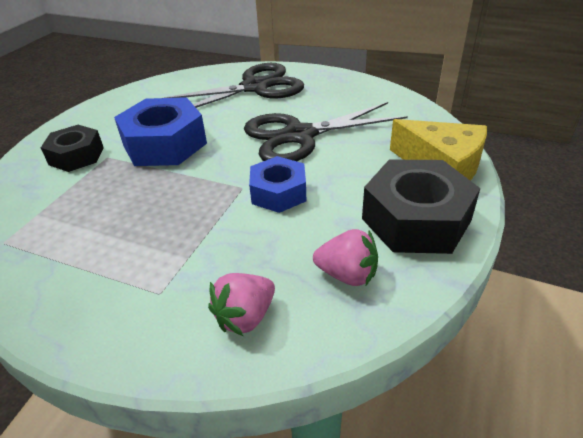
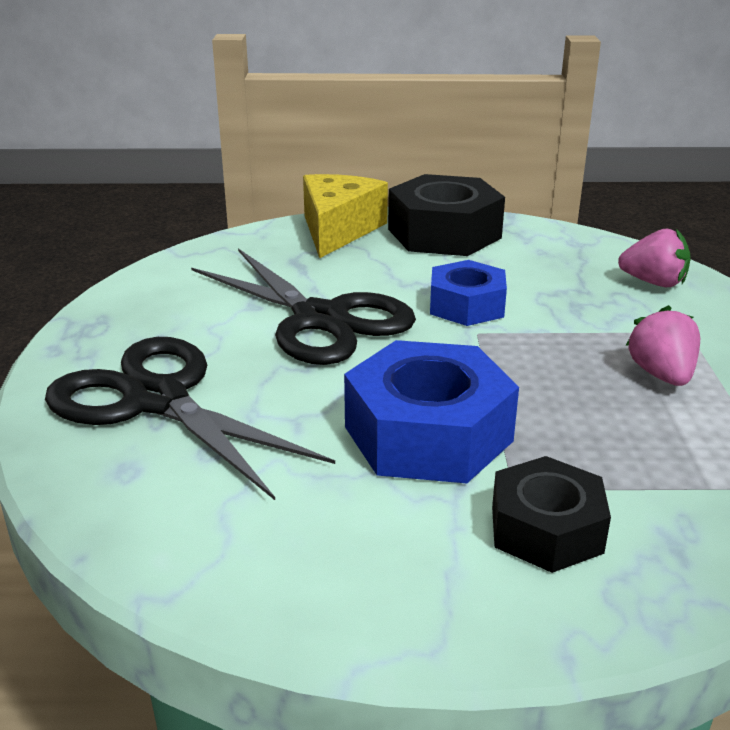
camera: 115 degrees left, 10 degrees down
pink strawberry [313,229,378,286] -> pink strawberry moved to [626,305,700,386]

